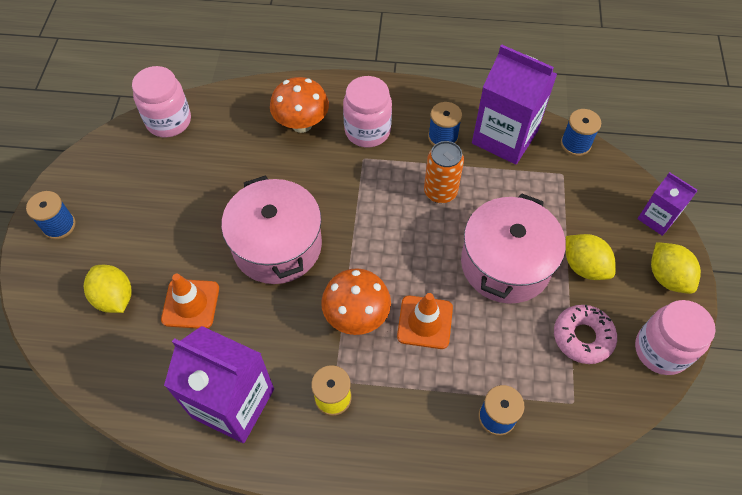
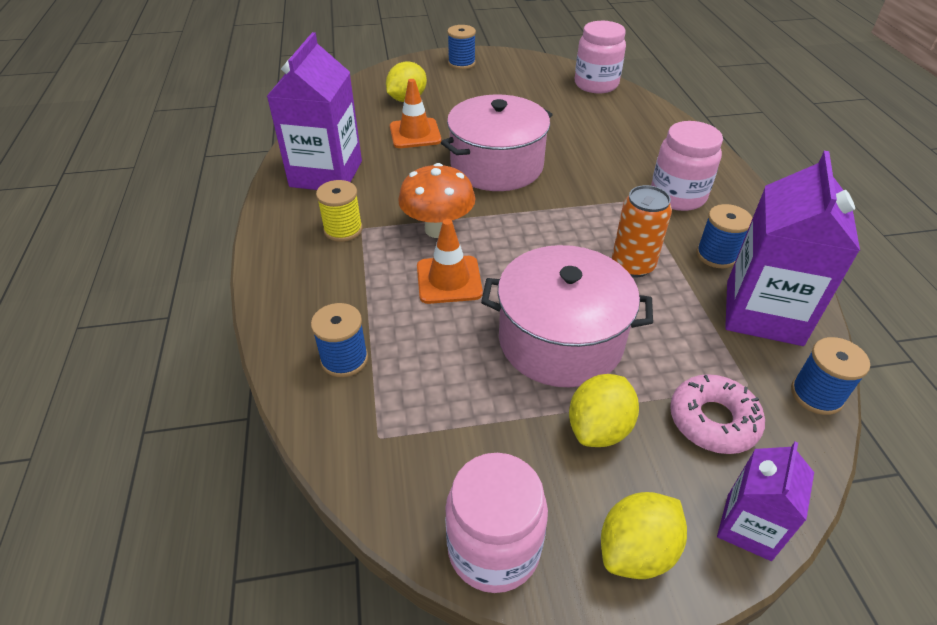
camera: 75 degrees right, 15 degrees down
orange mushroom [270,77,329,133] -> none
pink donut [554,305,617,364] -> pink donut moved to [670,374,765,454]

